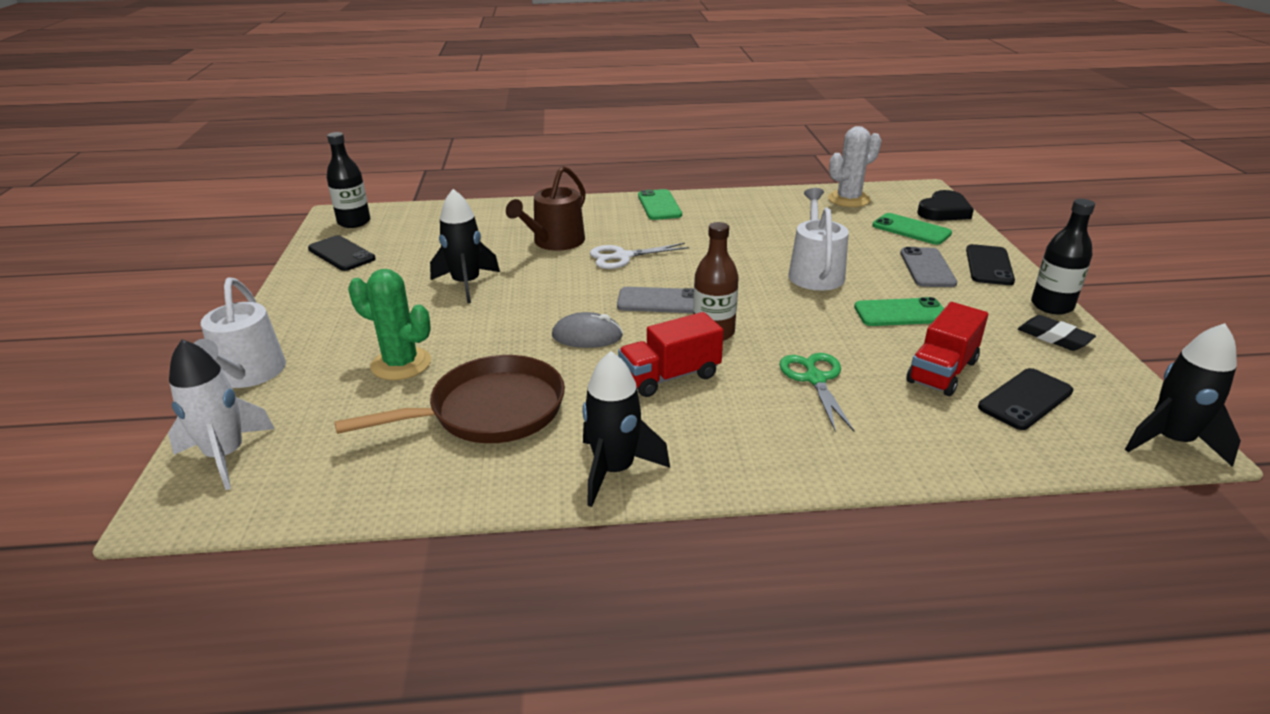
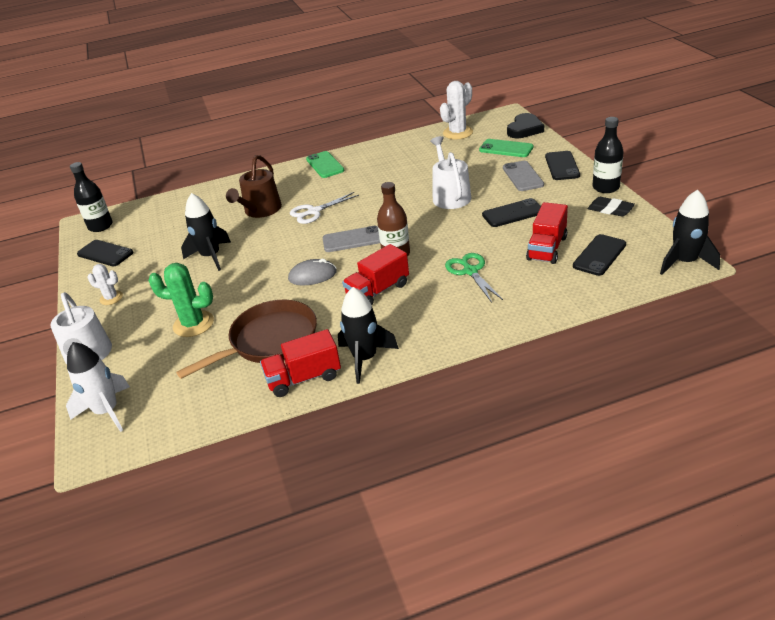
camera: 10 degrees left, 5 degrees up
green phone [854,297,944,326] -> black phone [482,198,541,227]
none -> white cactus [87,264,123,305]
none -> red truck [260,329,341,397]

